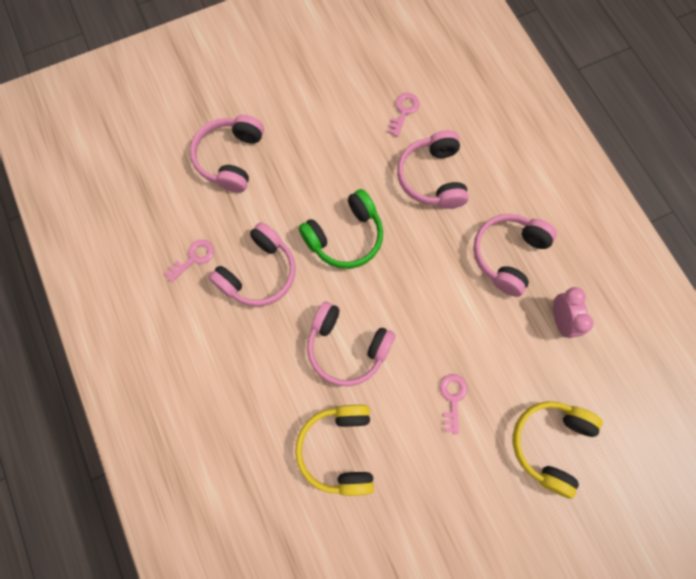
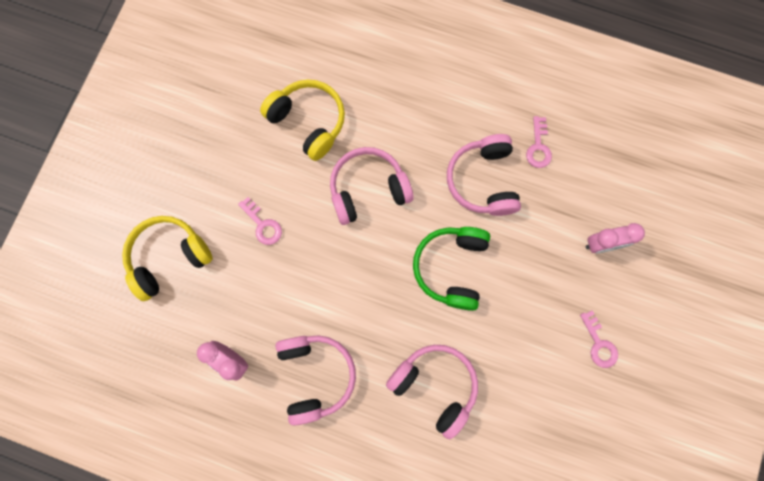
camera: 135 degrees right, 5 degrees up
pink headphones [190,115,264,192] -> pink clock [585,223,645,253]
pink key [387,93,419,137] -> pink key moved to [580,311,618,368]
yellow headphones [513,401,603,499] -> yellow headphones turned 105 degrees counterclockwise [122,216,213,301]

